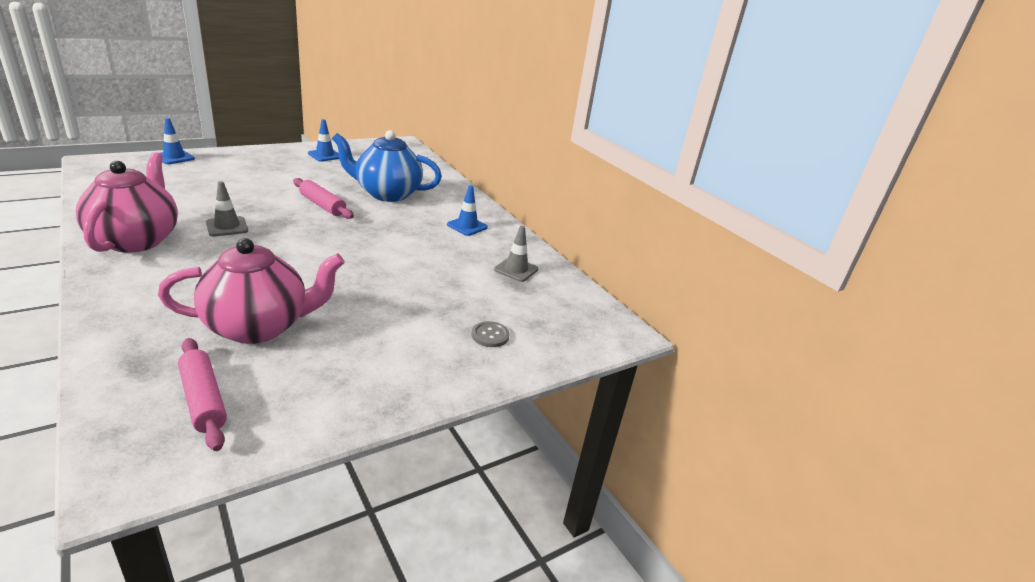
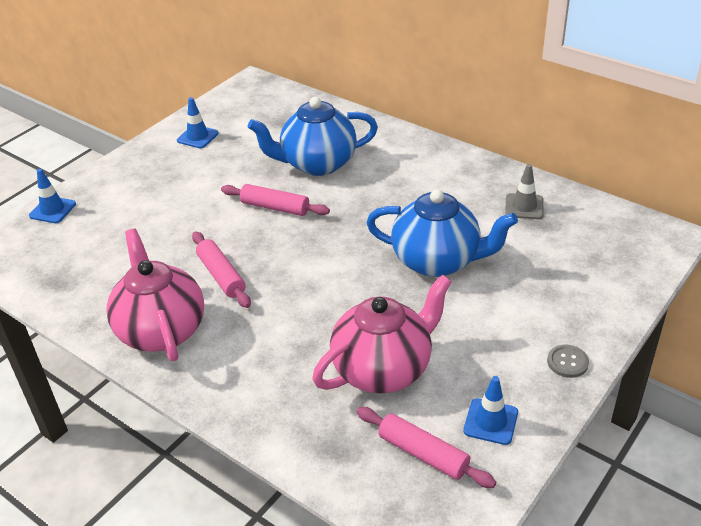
camera: 15 degrees left, 10 degrees up
grey traffic cone [206,181,248,236] -> pink rolling pin [192,231,251,308]
blue traffic cone [447,185,488,236] -> blue traffic cone moved to [464,376,518,445]
grey button [471,321,510,347] -> grey button moved to [547,344,589,378]
none -> blue teapot [366,189,518,277]

